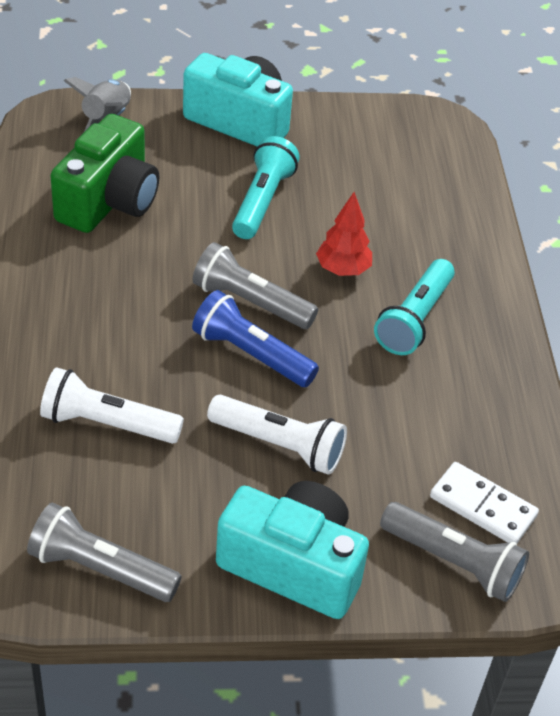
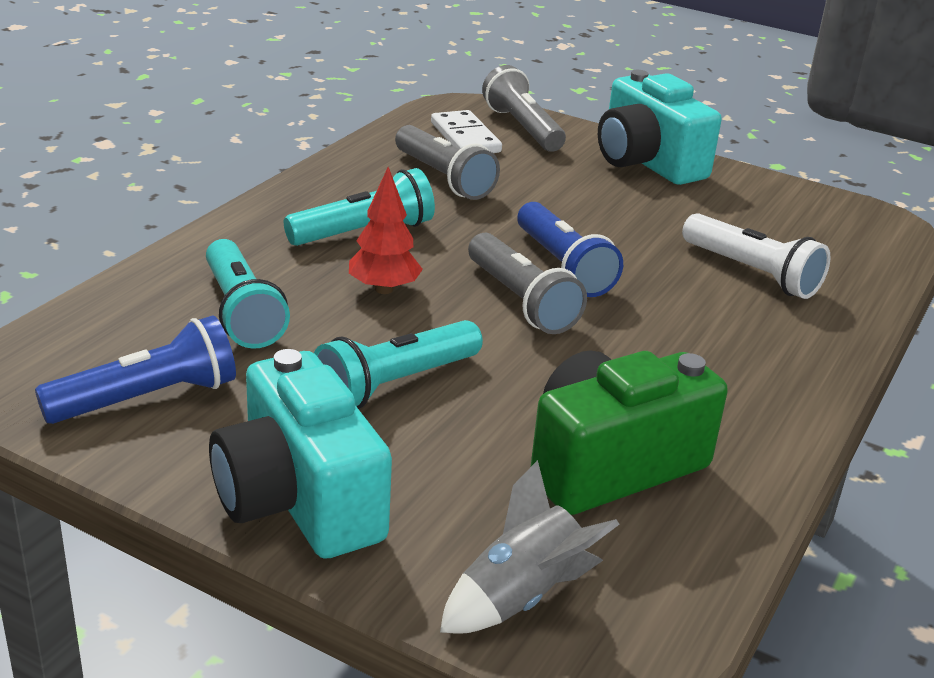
camera: 145 degrees left, 15 degrees down
grey flashlight [27,503,182,602] -> grey flashlight moved to [395,125,500,200]
white flashlight [207,395,347,475] -> none
none -> blue flashlight [35,315,236,424]
none -> turquoise flashlight [206,239,290,349]

